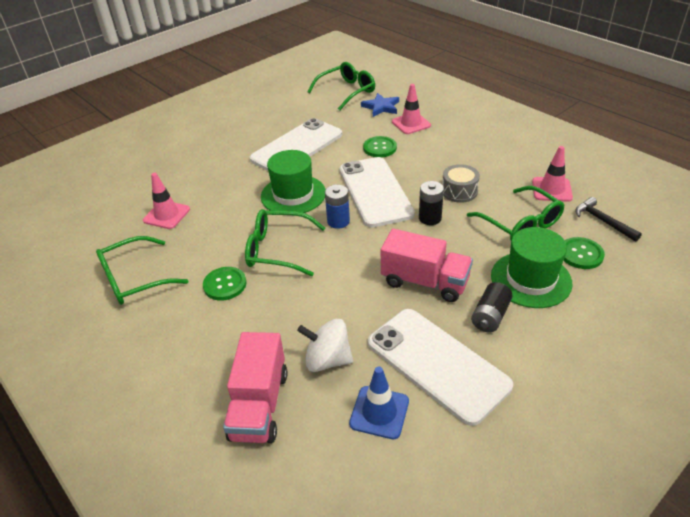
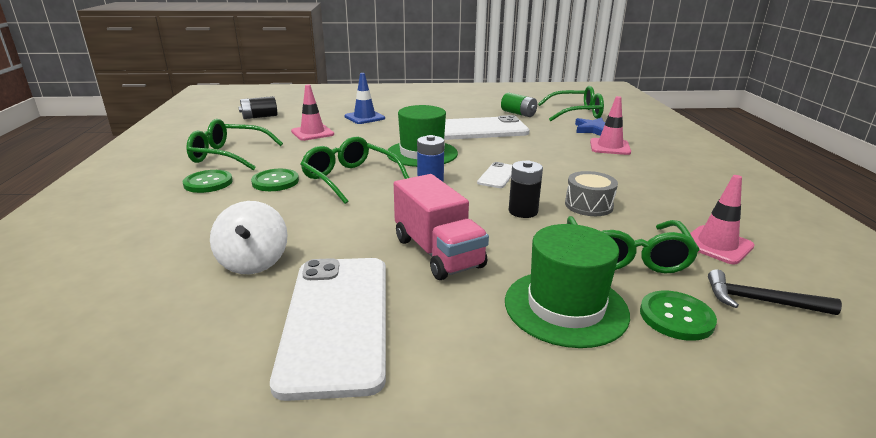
camera: 35 degrees right, 15 degrees down
pink truck [223,332,288,443] -> none
white spinning top [297,319,353,372] -> white spinning top turned 150 degrees counterclockwise [210,201,288,274]
white phone [339,157,415,228] -> white phone [477,162,512,188], size x0.45
blue traffic cone [349,366,409,439] -> blue traffic cone moved to [344,73,385,124]
green button [363,136,397,157] -> green button moved to [183,170,233,193]
black battery [471,282,513,332] -> black battery moved to [239,96,277,119]
black hammer [575,197,642,242] -> black hammer turned 75 degrees counterclockwise [708,269,842,315]
none -> green battery [501,93,537,117]

